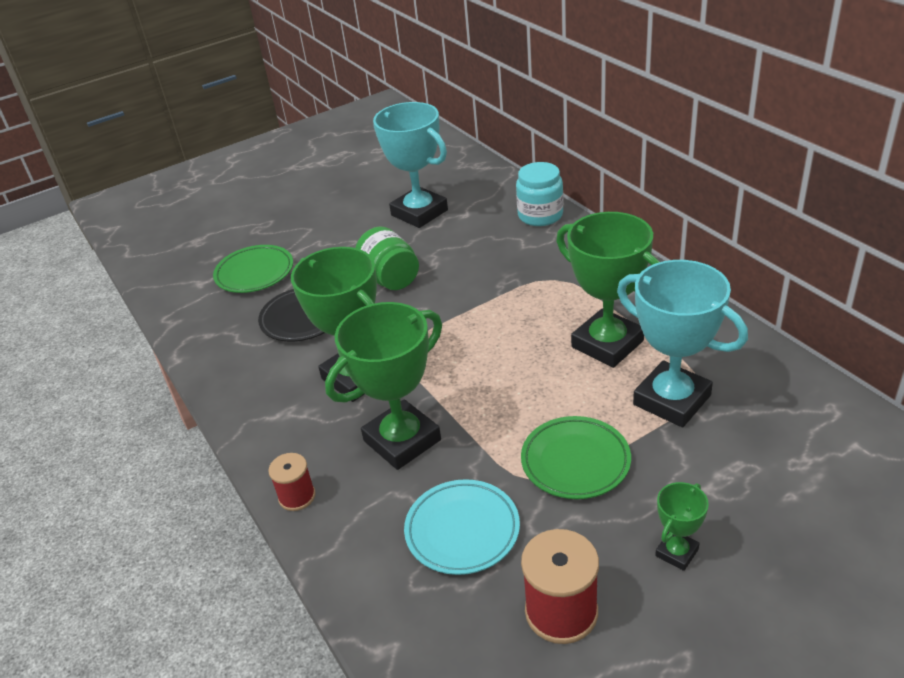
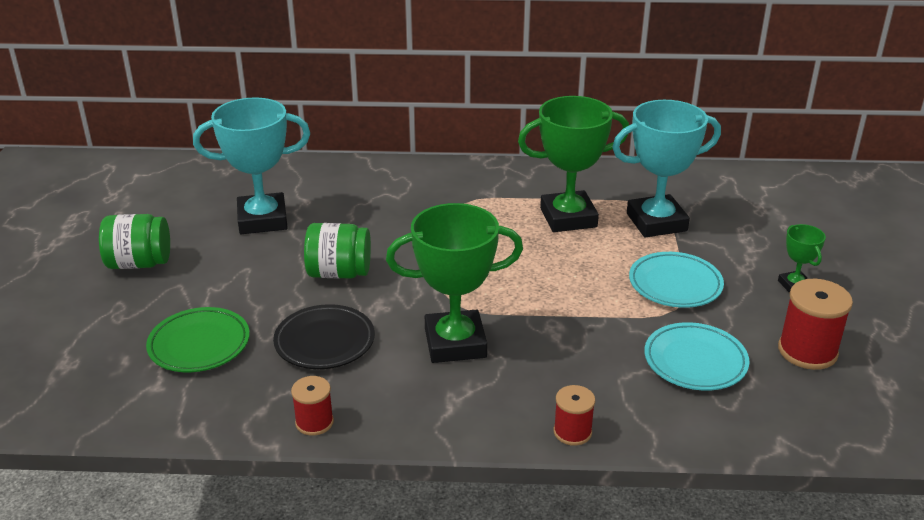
camera: 60 degrees left, 5 degrees down
green trophy [325,302,442,470] -> none
turquoise jar [516,162,563,226] -> none
green plate [521,416,631,499] -> turquoise plate [629,252,724,308]
none -> green jar [99,214,170,269]
none -> red spool [291,376,334,436]

